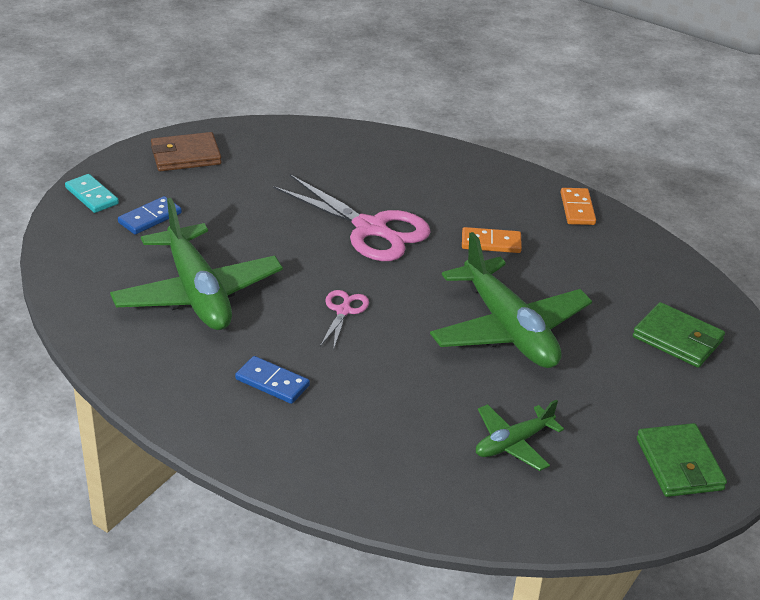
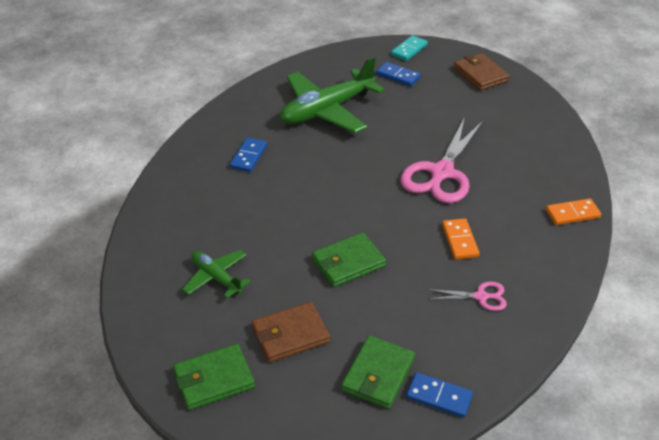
camera: 80 degrees right, 5 degrees up
pink scissors [320,290,369,350] -> pink scissors moved to [428,281,507,311]
green plane [430,232,592,368] -> green wallet [312,232,386,287]
orange domino [561,188,596,225] -> orange domino moved to [546,199,601,225]
none -> brown wallet [252,302,330,363]
none -> blue domino [406,372,473,418]

